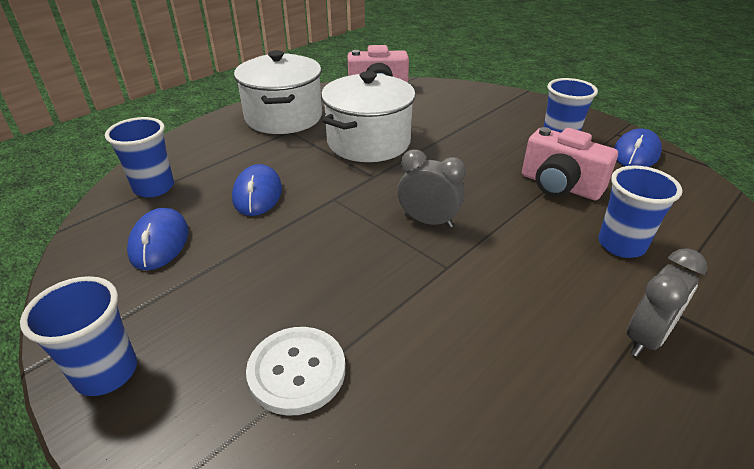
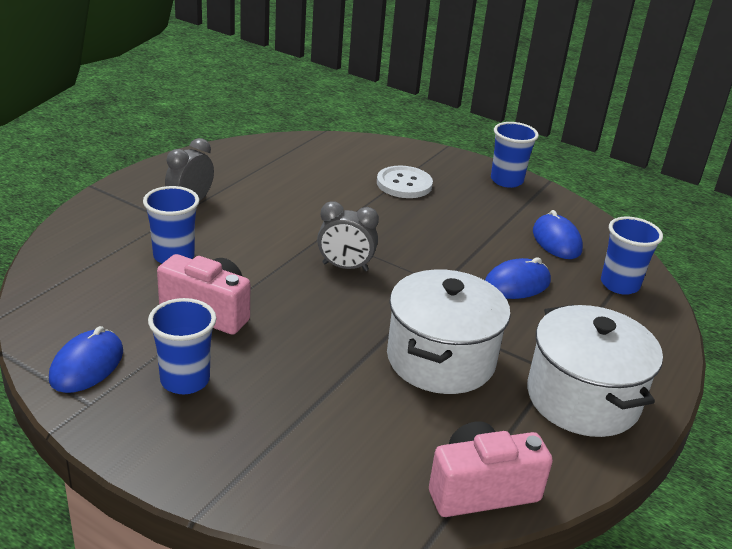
camera: 165 degrees right, 5 degrees down
blue mouse [232,164,282,216] -> blue mouse turned 75 degrees clockwise [485,257,551,299]

